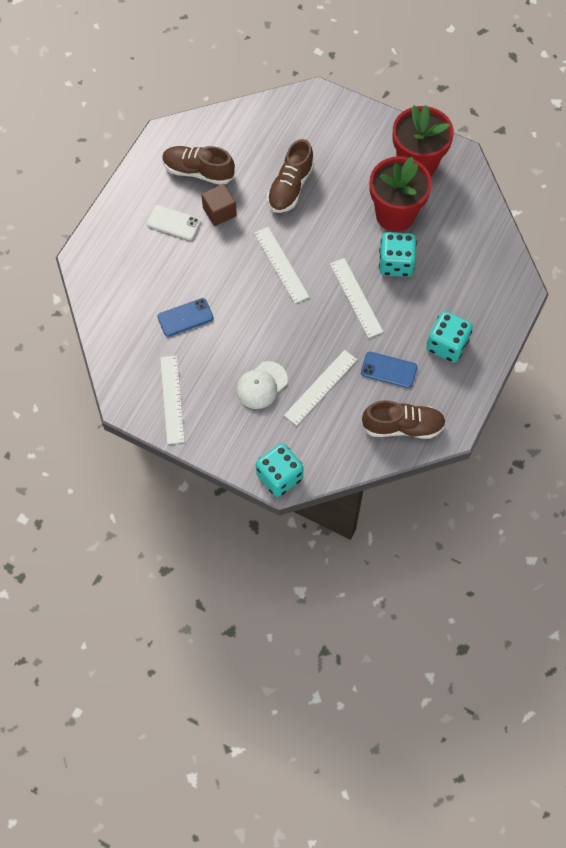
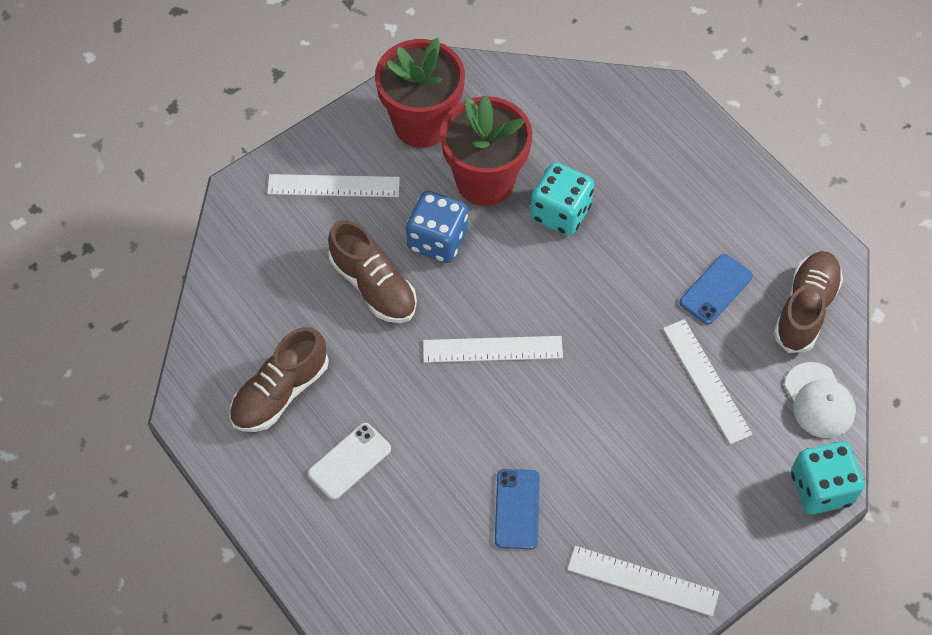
camera: 65 degrees left, 5 degrees down
brown cube [201,184,237,226] -> none
white cap [236,361,288,409] -> white cap moved to [784,362,856,438]
white ruler [330,258,383,338] -> white ruler moved to [267,174,400,197]
turquoise dice [426,311,473,363] -> none
none -> blue dice [406,191,468,263]

